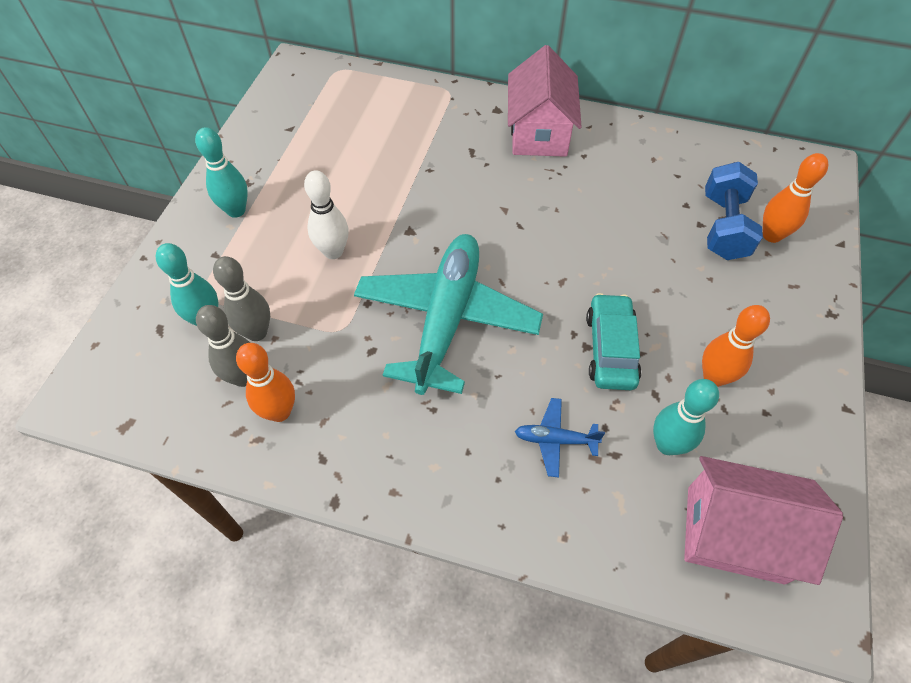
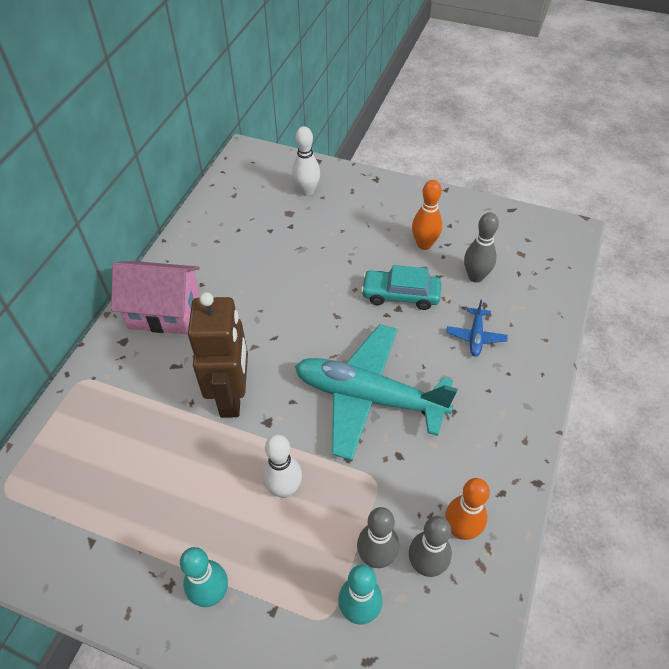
camera: 85 degrees left, 5 degrees down
turquoise bowling pin [653,379,719,455] -> grey bowling pin [464,212,499,283]
pink house [684,456,843,585] -> none
blue dumbbell [705,162,763,260] -> none
orange bowling pin [763,153,828,243] -> white bowling pin [292,126,320,196]
none -> brown robot [188,292,248,418]

